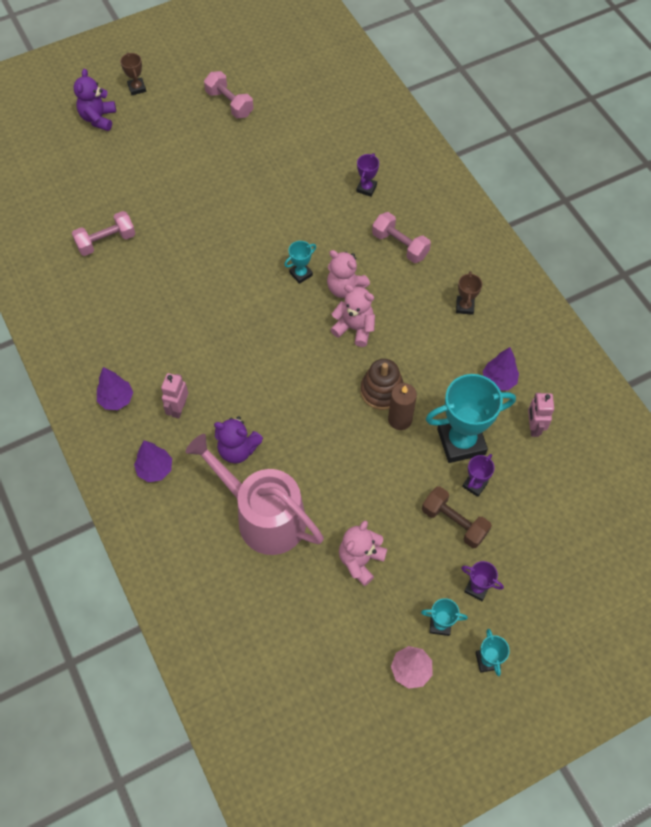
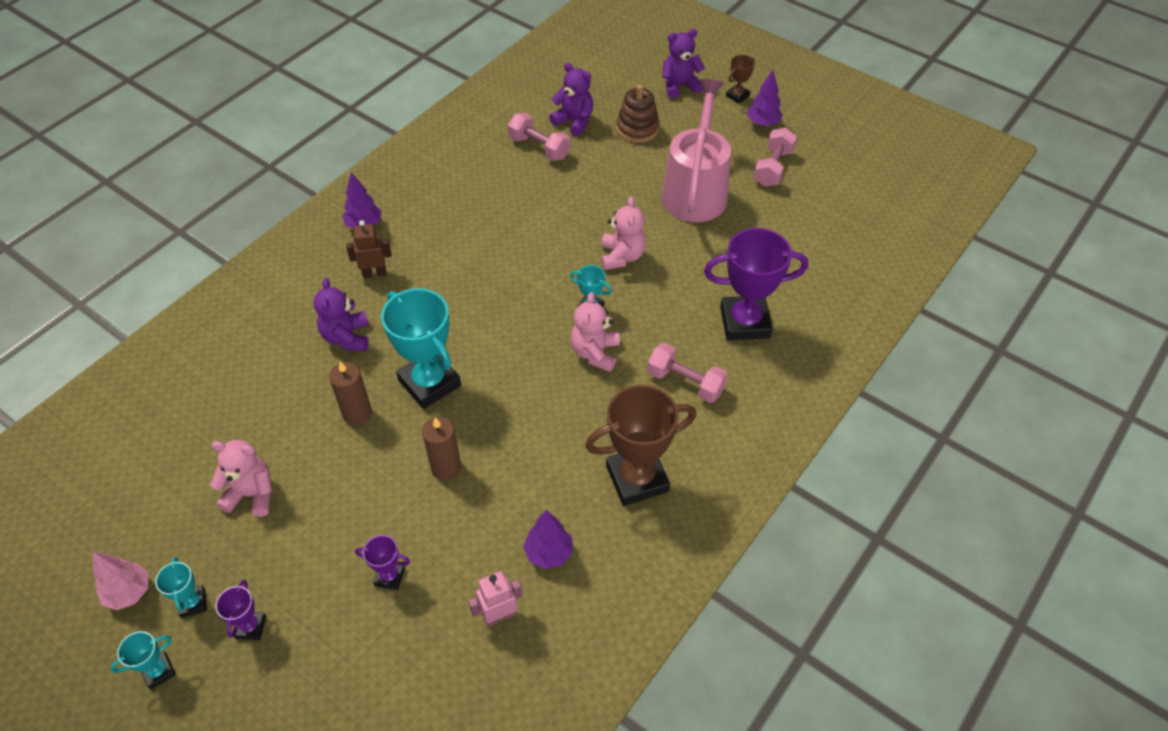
camera: 65 degrees right, 10 degrees down
purple tree [134,440,172,482] -> purple tree moved to [748,70,783,126]
pink robot [161,373,188,419] -> brown robot [346,220,392,278]
pink watering can [186,434,324,555] -> pink watering can moved to [662,79,731,222]
pink teddy bear [330,285,375,347] -> pink teddy bear moved to [601,196,646,270]
purple trophy [356,153,379,197] -> purple trophy [704,228,808,340], size x2.12
brown stacking toy [361,359,404,410] -> brown stacking toy moved to [616,85,659,143]
pink dumbbell [372,212,431,263] -> pink dumbbell turned 75 degrees counterclockwise [647,343,728,403]
brown dumbbell [422,486,492,548] -> none
turquoise trophy [426,374,516,463] -> turquoise trophy moved to [381,288,461,409]
brown trophy [456,271,482,315] -> brown trophy [585,385,696,506], size x2.12
none -> brown candle [329,361,372,426]
none -> purple teddy bear [549,63,593,136]

